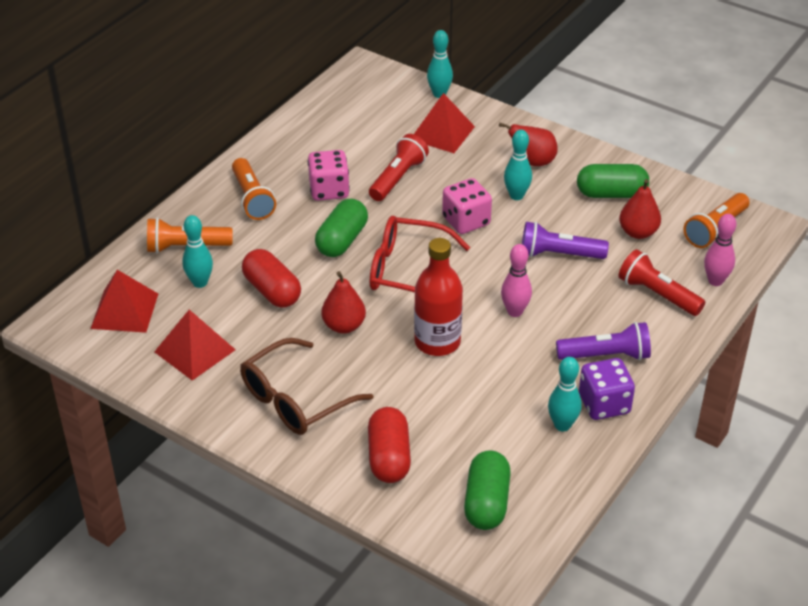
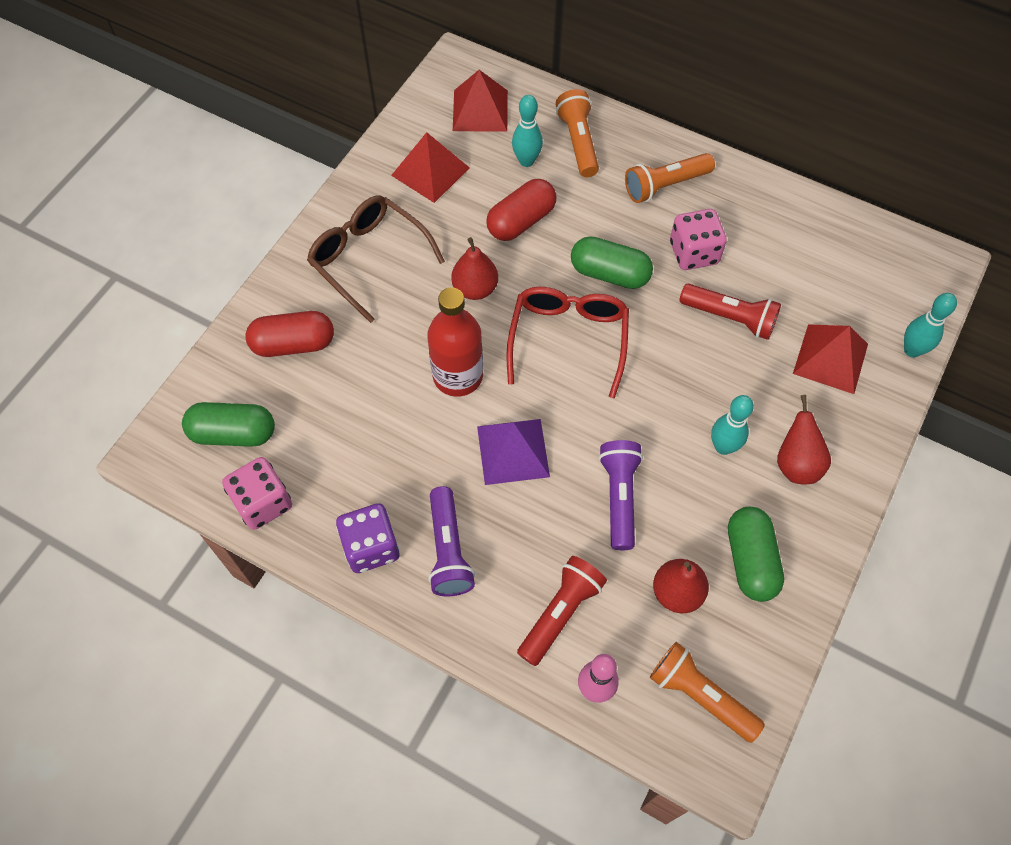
camera: 85 degrees right, 20 degrees up
pink dice [442,178,492,234] -> pink dice moved to [222,457,292,530]
pink bowling pin [501,244,532,317] -> purple pyramid [477,419,550,485]
turquoise bowling pin [548,357,582,431] -> none

